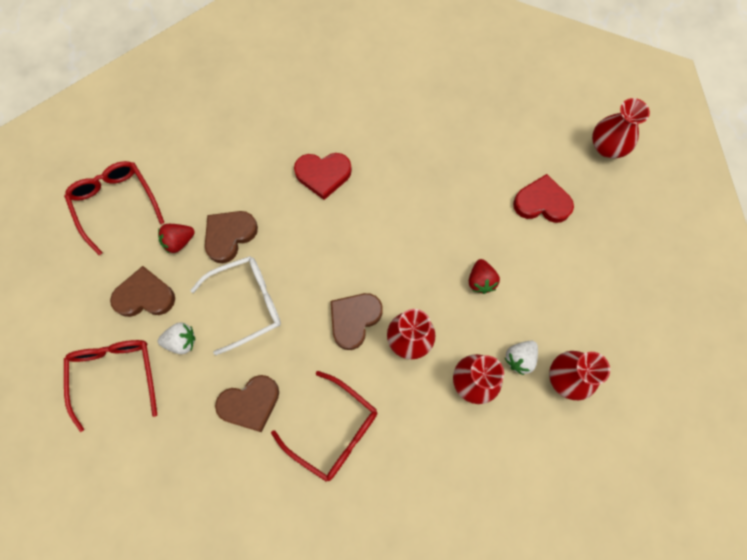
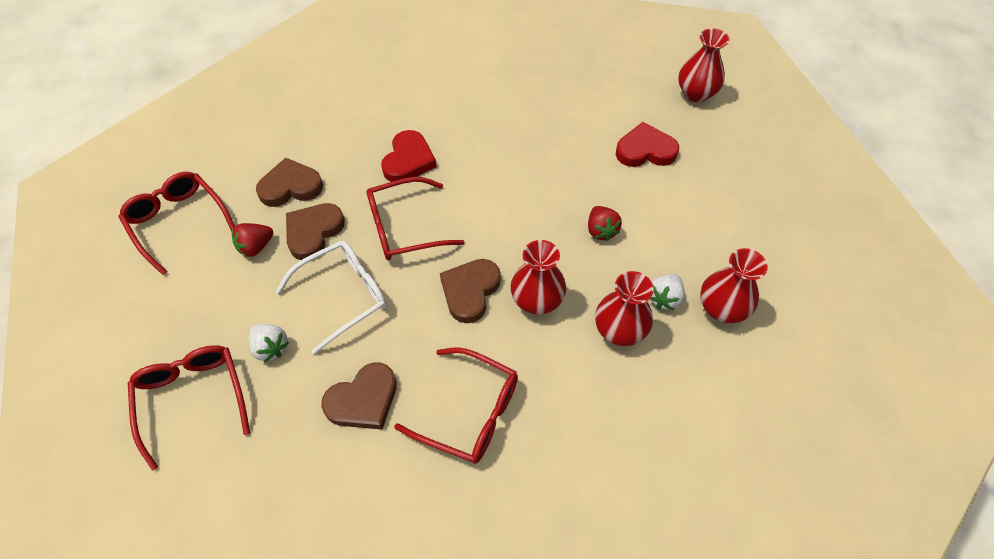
camera: 10 degrees left, 15 degrees down
brown heart [110,266,175,317] -> brown heart moved to [256,157,323,207]
white strawberry [158,323,195,354] -> white strawberry turned 60 degrees clockwise [249,324,289,362]
red heart [294,153,352,200] -> red heart turned 60 degrees counterclockwise [381,130,437,182]
none -> red glasses [366,177,465,260]

